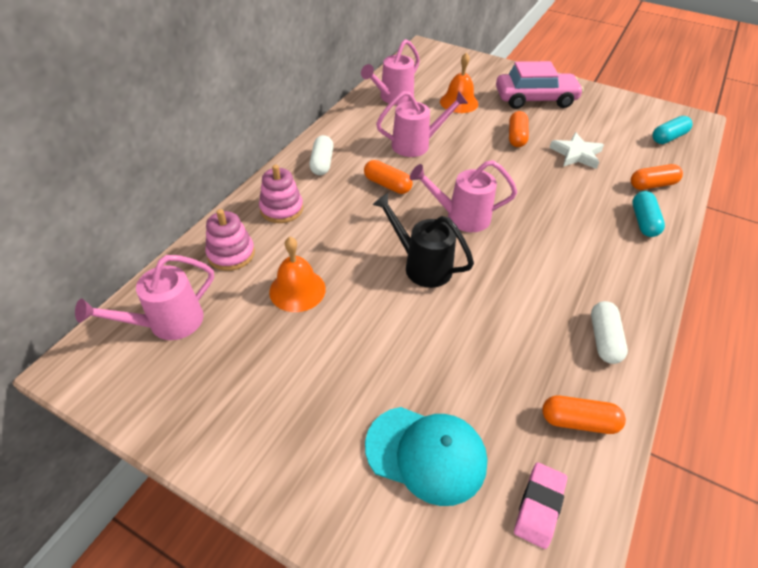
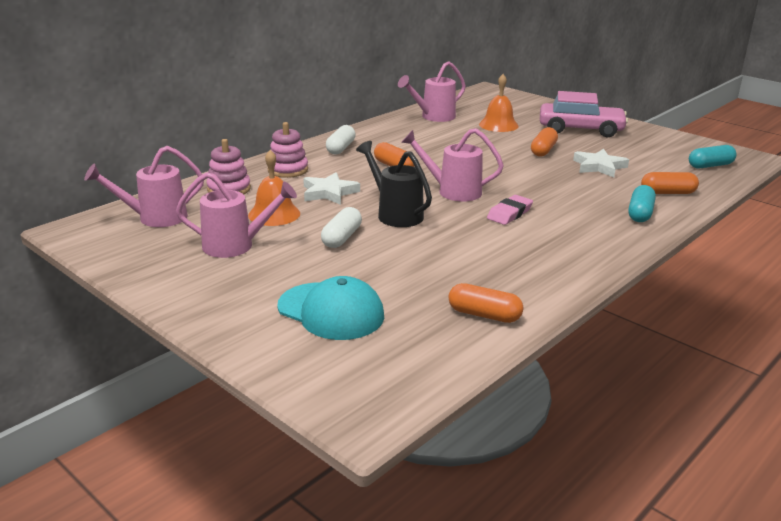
camera: 15 degrees right, 20 degrees down
pink watering can [376,91,468,157] -> pink watering can moved to [176,172,297,258]
pink eraser [514,462,567,549] -> pink eraser moved to [487,195,533,225]
white capsule [591,301,628,364] -> white capsule moved to [321,207,362,248]
none -> white star [303,172,360,205]

